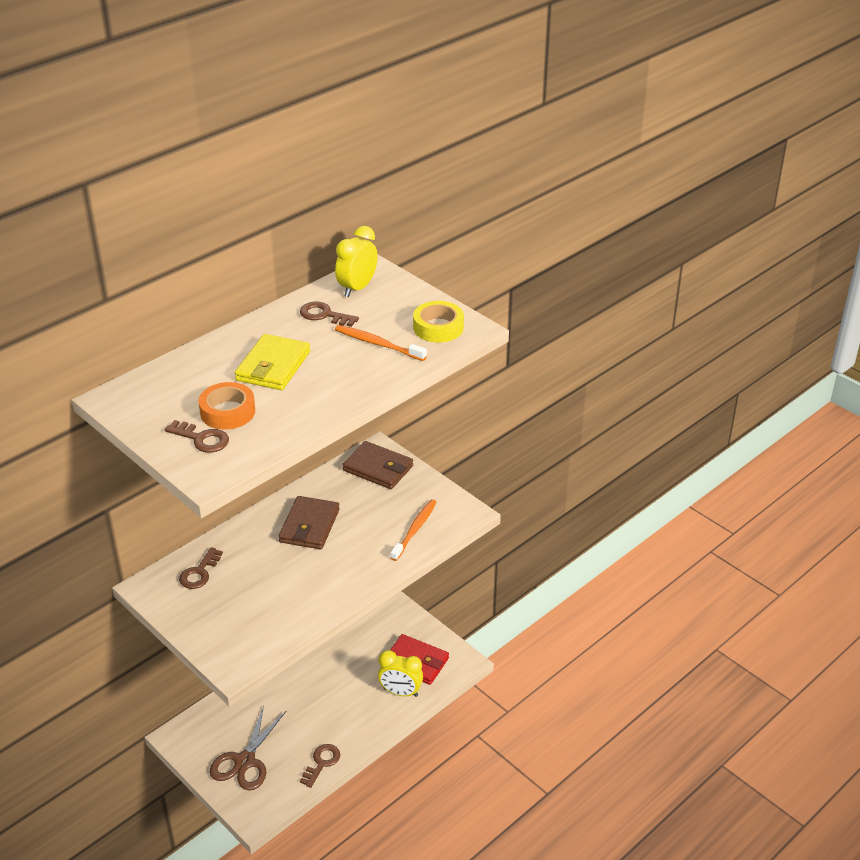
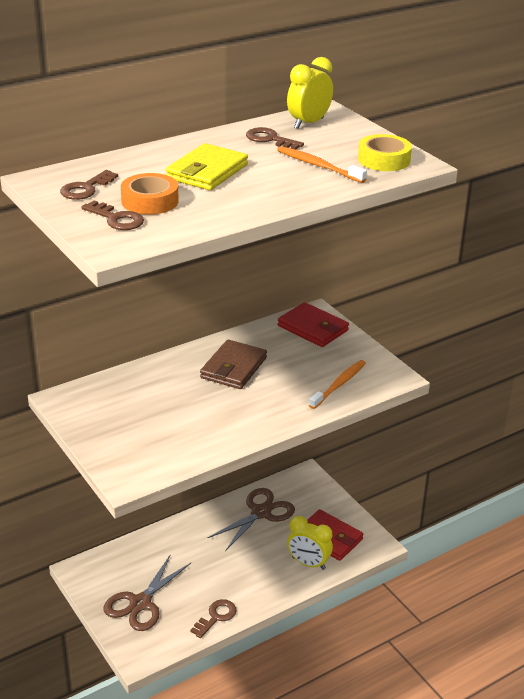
camera: 10 degrees right, 5 degrees down
brown key [179,547,223,589] -> brown key moved to [60,170,118,200]
brown wallet [342,441,413,489] -> red wallet [278,302,349,347]
none -> brown scissors [208,488,295,551]

